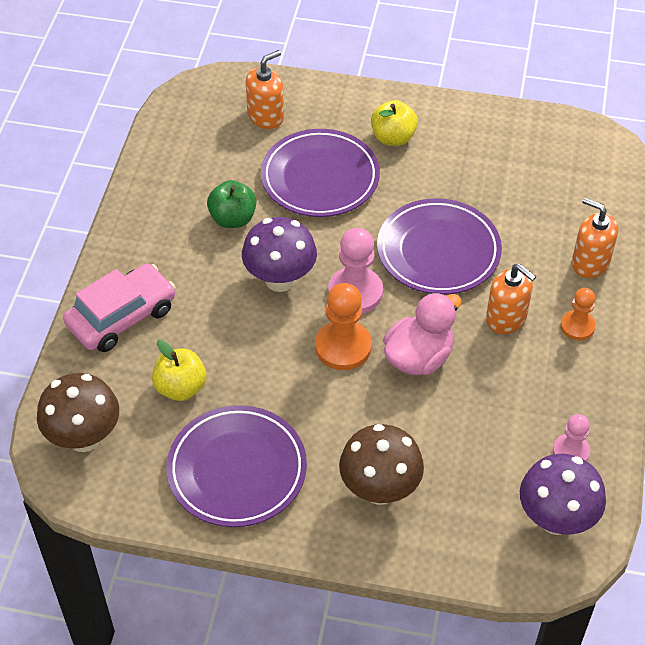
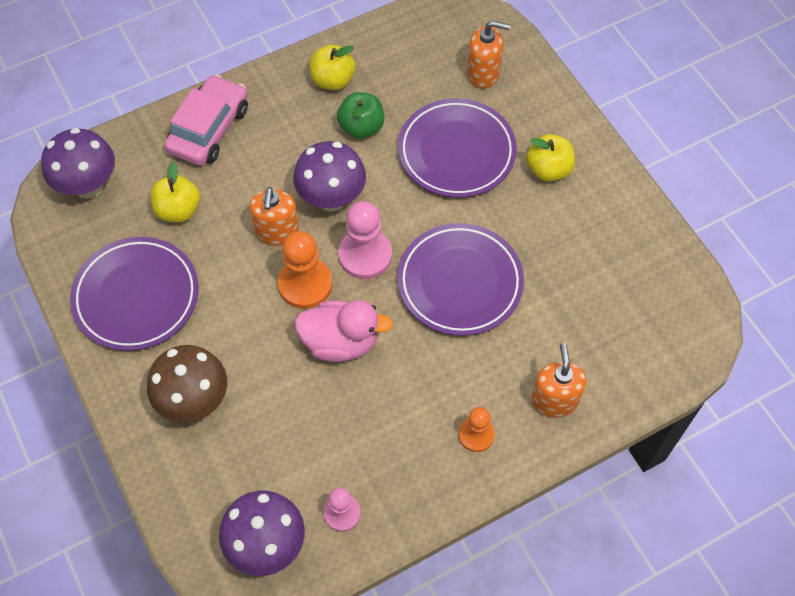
camera: 50 degrees right, 10 degrees up
brown mushroom [37,373,119,452] -> purple mushroom [41,128,115,199]
pink car [63,263,175,352] -> pink car turned 75 degrees counterclockwise [164,74,248,166]
orange soap dispenser [486,264,536,334] -> orange soap dispenser moved to [250,187,299,246]
none -> yellow apple [309,45,356,90]

